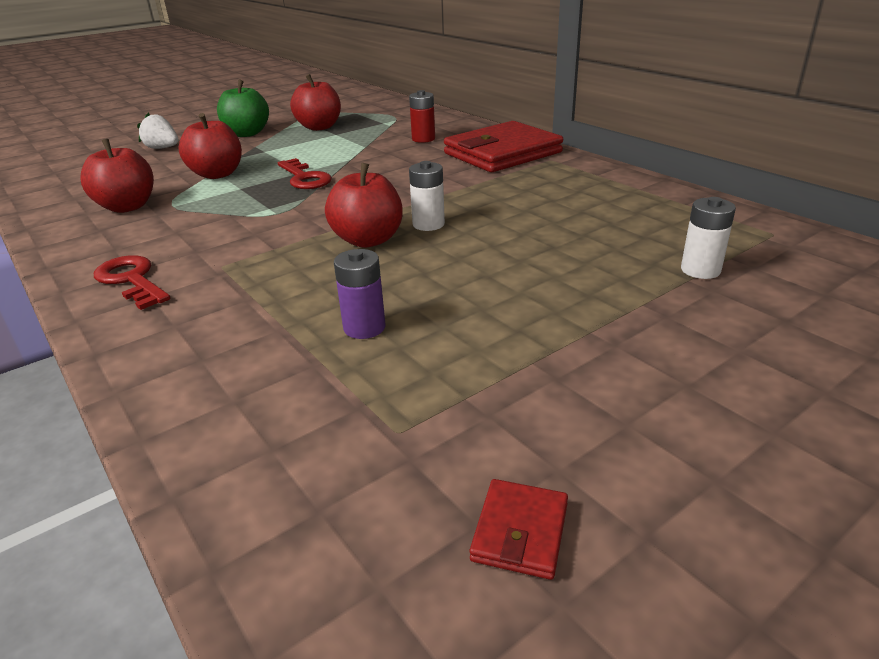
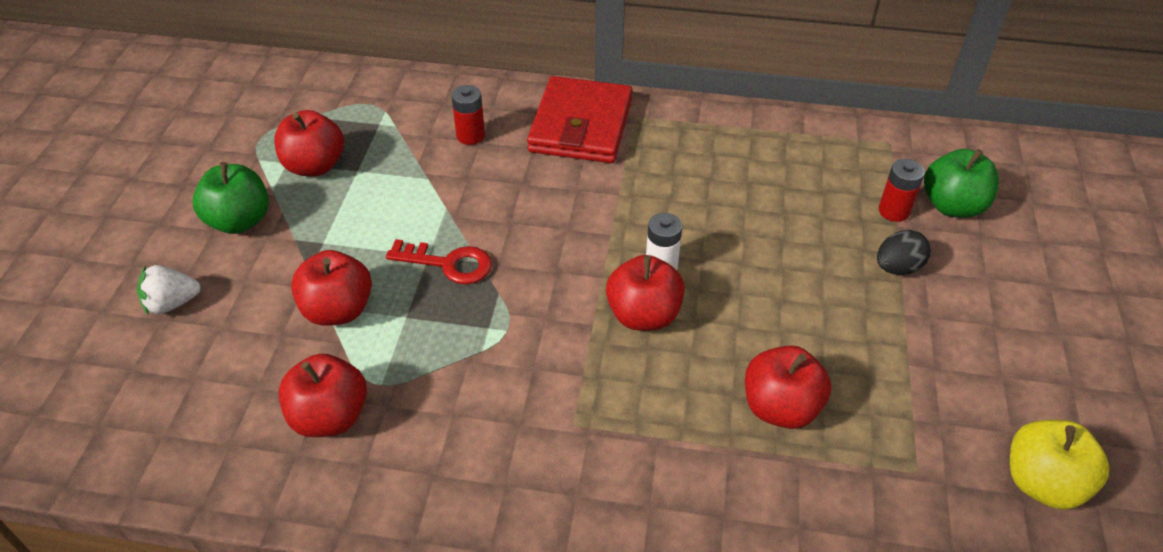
camera: 45 degrees left, 15 degrees up
red key [94,255,170,310] -> none
purple battery [334,249,386,339] -> red apple [745,345,831,429]
red wallet [470,479,568,580] -> yellow apple [1010,420,1109,510]
white battery [681,197,736,279] -> red battery [879,159,925,222]
none -> black egg [877,230,931,275]
none -> green apple [924,149,999,218]

